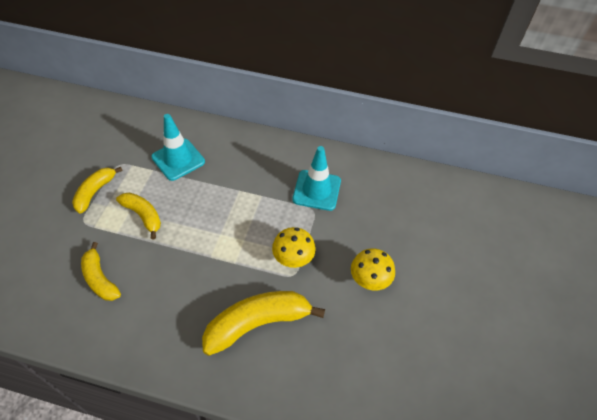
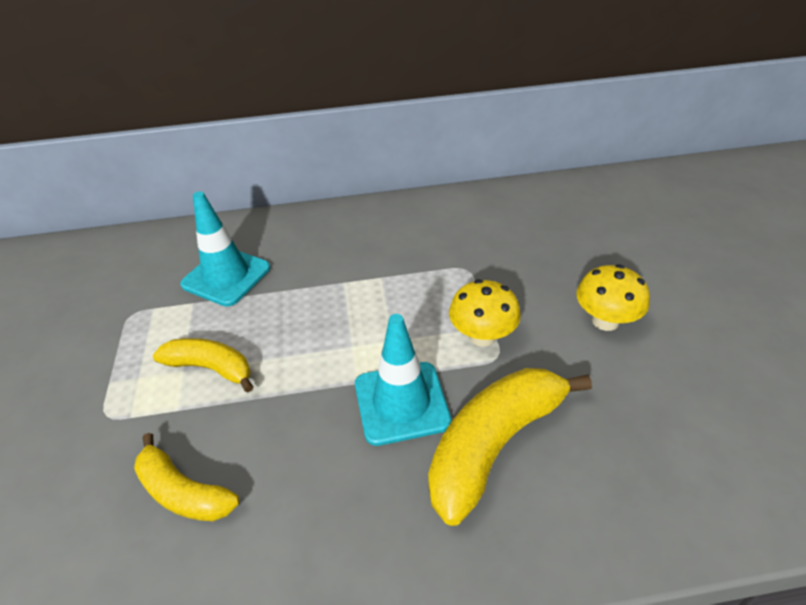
camera: 20 degrees left, 10 degrees down
yellow banana [72,167,122,214] -> none
turquoise traffic cone [293,146,341,211] -> turquoise traffic cone moved to [355,314,451,446]

